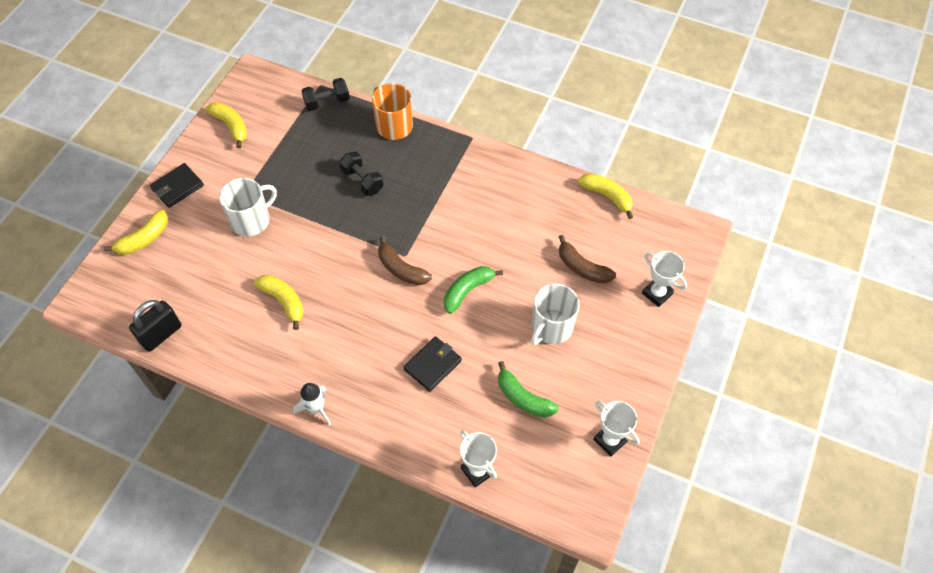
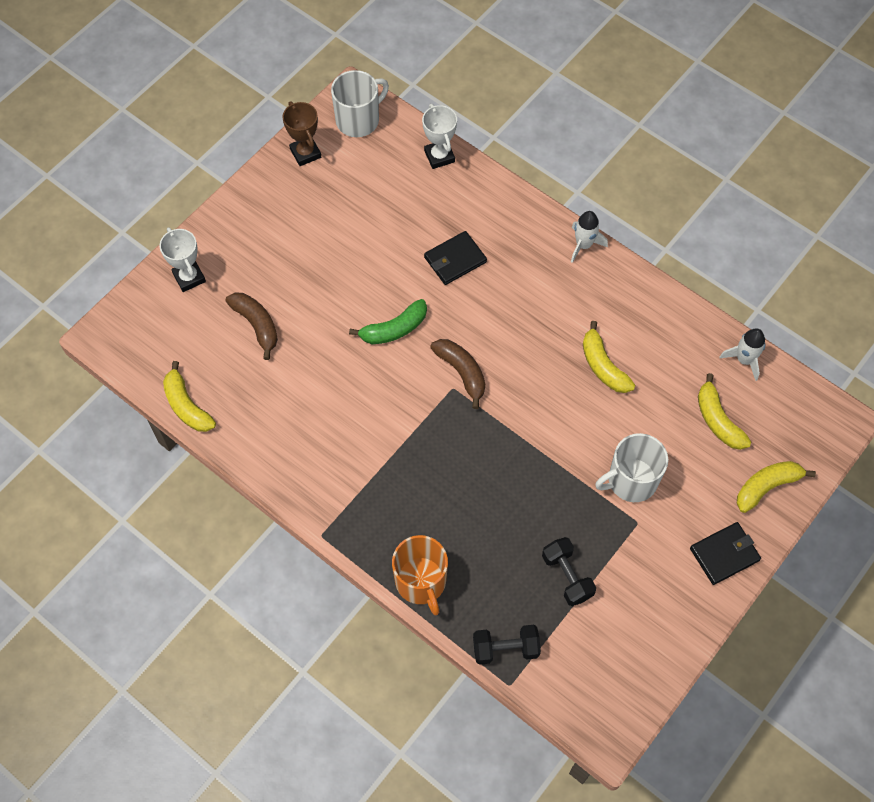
camera: 165 degrees left, 5 degrees up
black padlock [129,300,181,352] -> white rocket [719,328,765,381]
yellow banana [206,102,248,148] -> yellow banana moved to [698,373,751,450]
black dumbbell [339,151,383,196] -> black dumbbell moved to [542,537,596,606]
green banana [498,361,559,418] -> none
white mug [531,284,579,345] -> white mug moved to [331,70,389,137]
white trophy [593,401,640,456] -> brown trophy [282,102,321,166]

